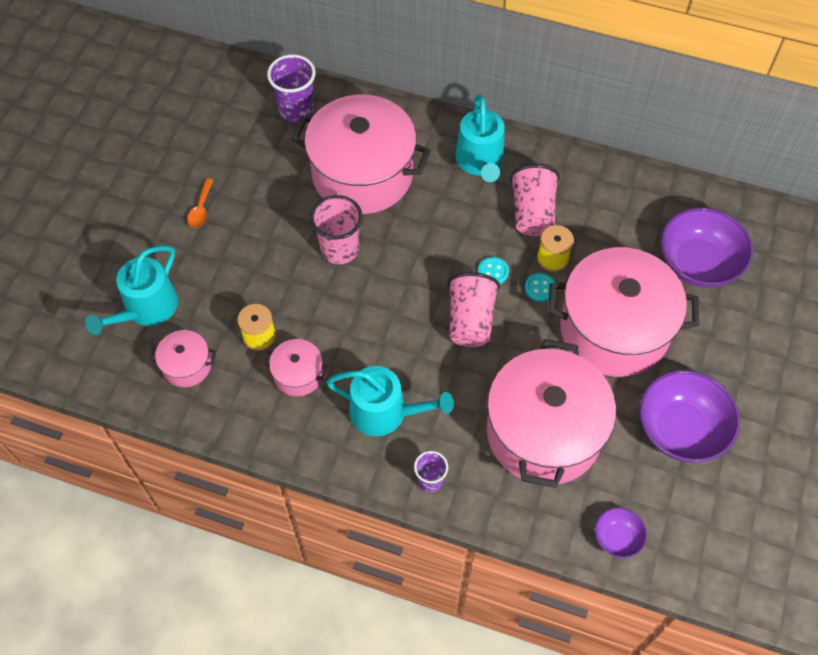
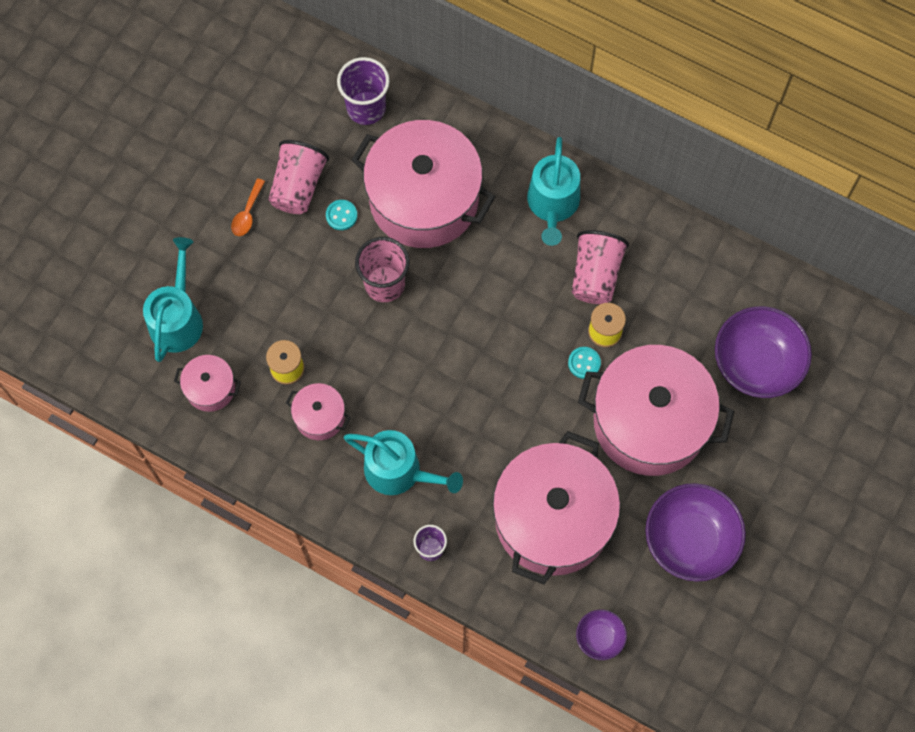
camera: 10 degrees right, 10 degrees up
turquoise watering can [85,246,178,335] -> turquoise watering can turned 150 degrees clockwise [143,237,203,362]
pink cup [448,272,500,347] -> pink cup moved to [268,140,329,214]
turquoise button [478,257,509,284] -> turquoise button moved to [326,200,357,230]

